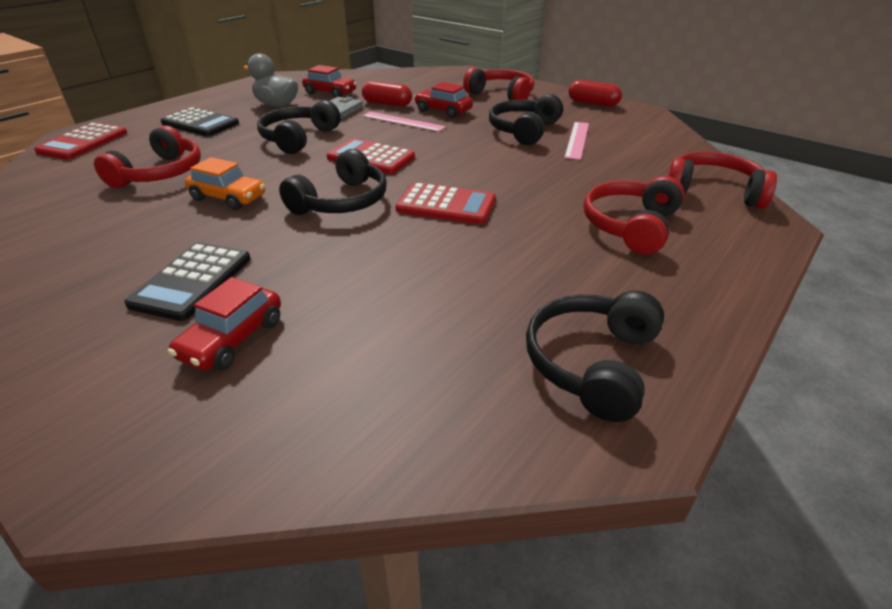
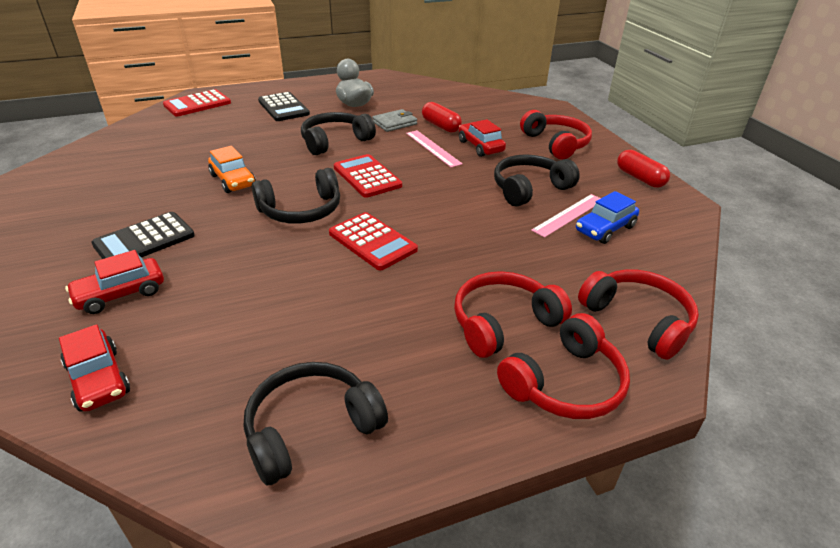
camera: 30 degrees right, 0 degrees up
red headphones [94,125,201,188] -> red headphones moved to [497,313,630,419]
red car [302,65,357,98] -> red car moved to [59,324,130,412]
none -> blue car [576,191,639,244]

